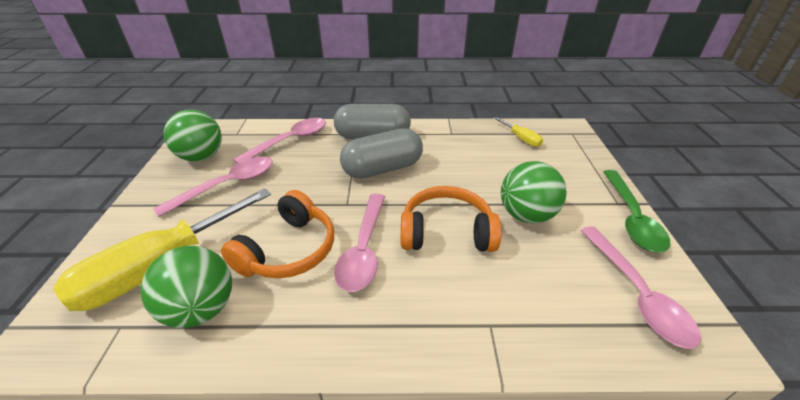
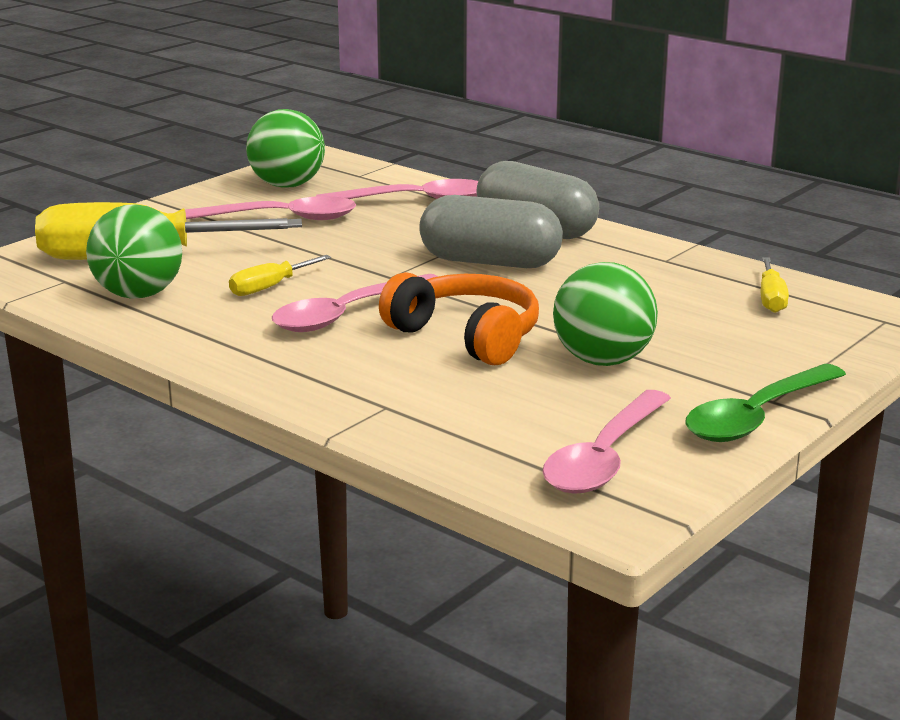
camera: 40 degrees right, 15 degrees down
orange headphones [221,190,334,278] -> yellow screwdriver [229,255,331,296]

